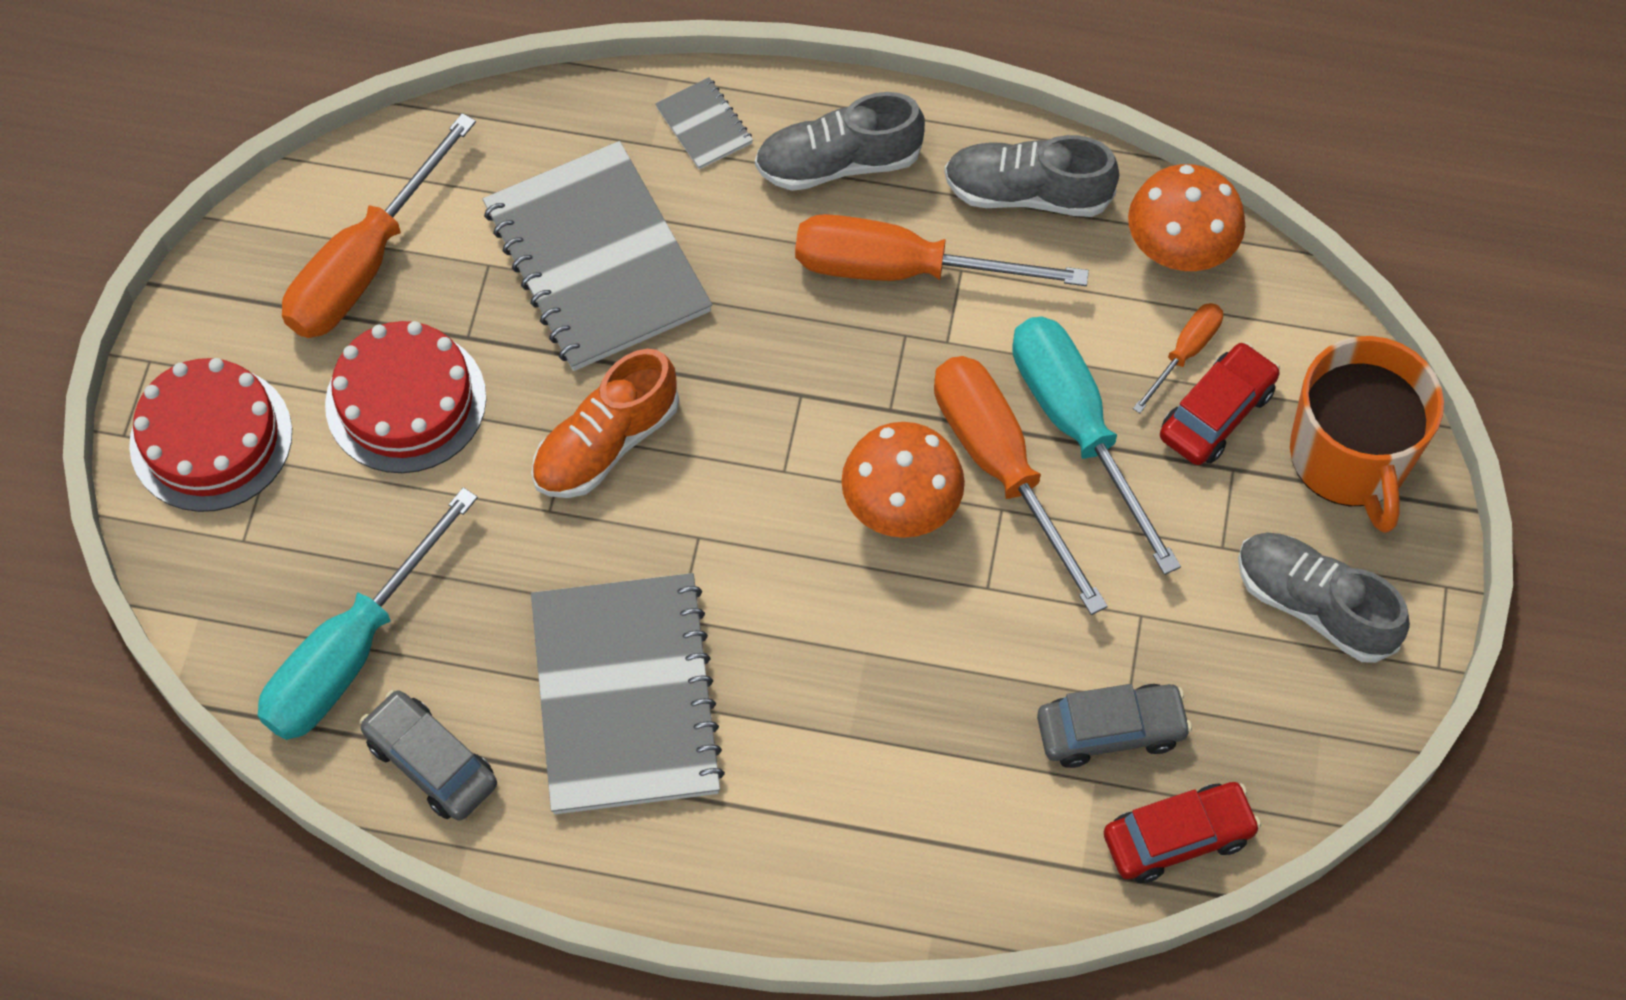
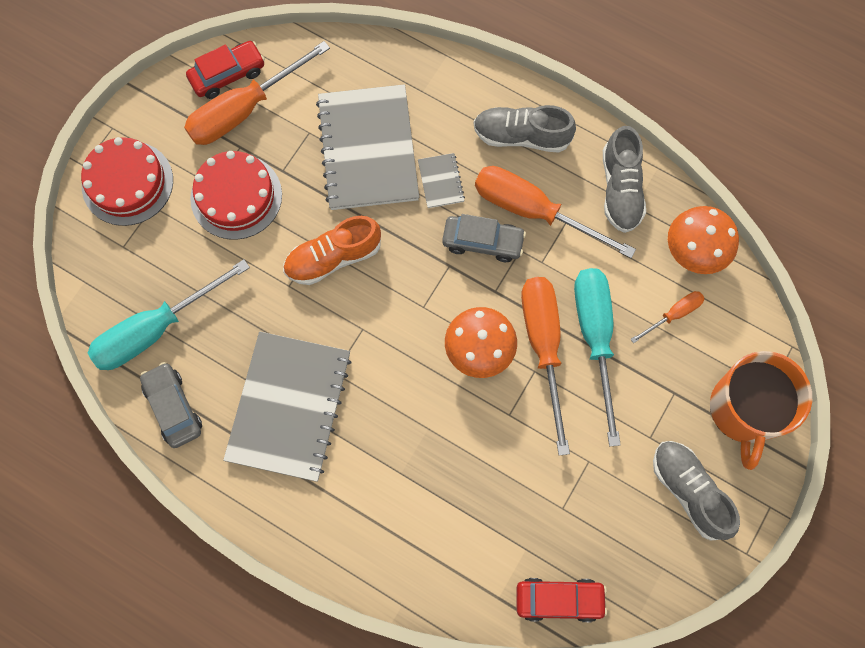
camera: 20 degrees right, 10 degrees up
grey notebook [655,77,753,170] -> grey notebook moved to [418,153,465,208]
grey shoe [944,135,1119,217] -> grey shoe turned 120 degrees counterclockwise [603,126,646,233]
grey car [1037,684,1192,768] -> grey car moved to [442,214,526,262]
red car [1160,342,1280,465] -> red car moved to [186,41,265,99]

